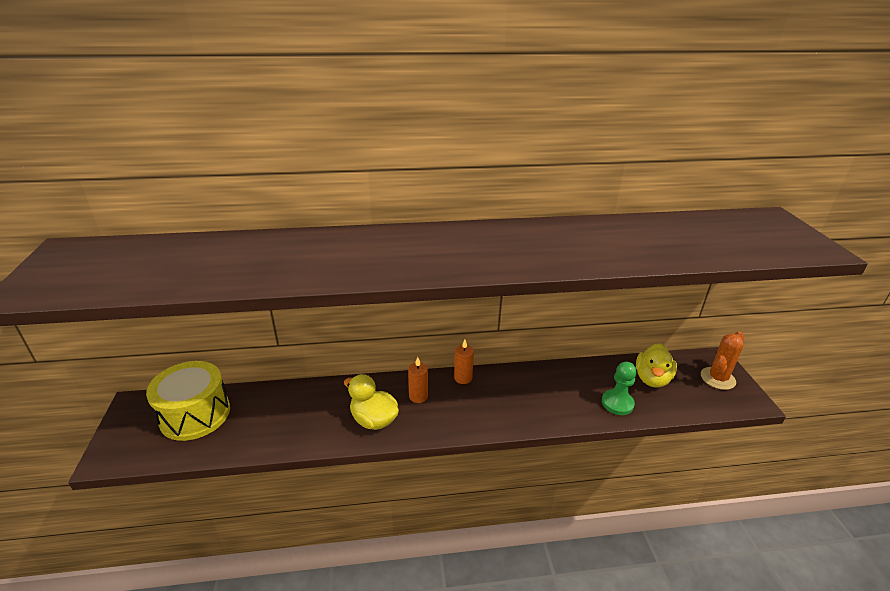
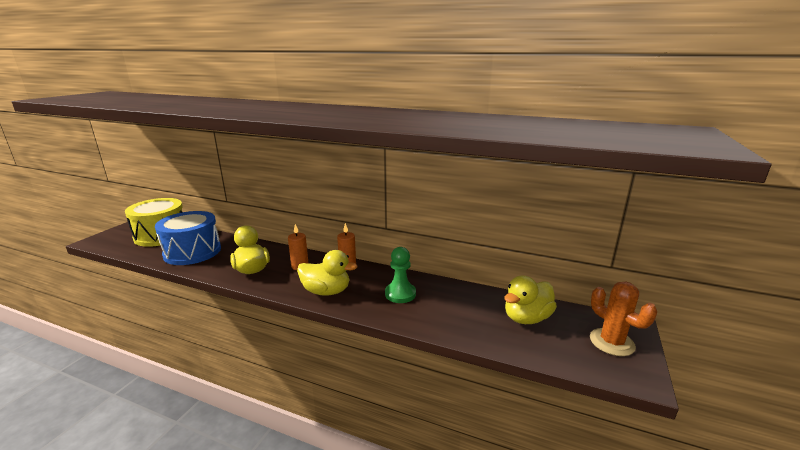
camera: 30 degrees right, 10 degrees down
green pawn [602,362,637,415] -> green pawn moved to [385,247,416,303]
orange cactus [701,331,744,390] -> orange cactus turned 75 degrees clockwise [590,282,657,356]
none -> blue drum [155,211,221,265]
none -> yellow duck [297,250,357,296]

